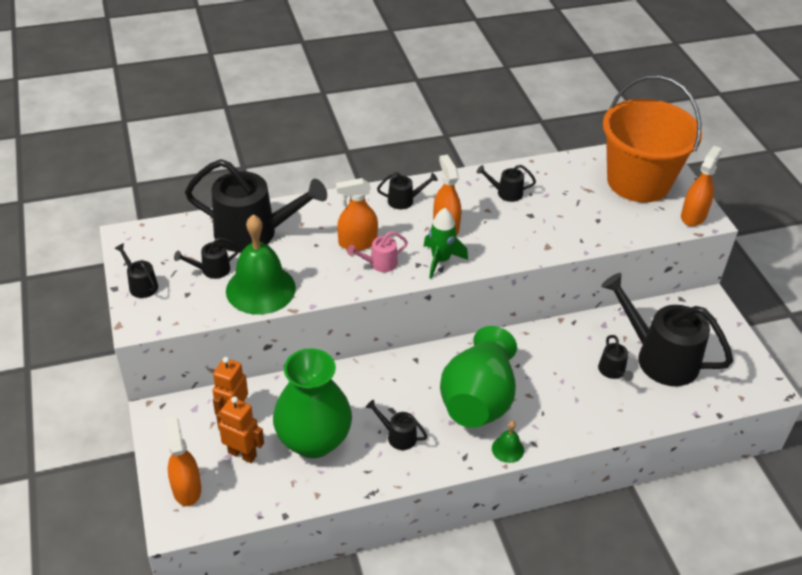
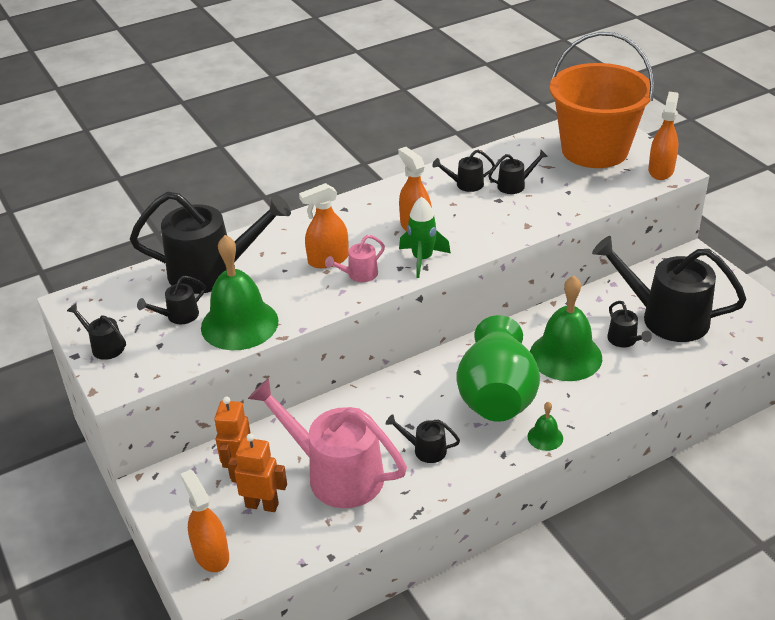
camera: 10 degrees left, 5 degrees down
green vase [273,348,352,458] -> pink watering can [248,378,407,508]
black watering can [377,172,438,209] -> black watering can moved to [488,150,548,194]
none -> green bell [530,275,602,381]

